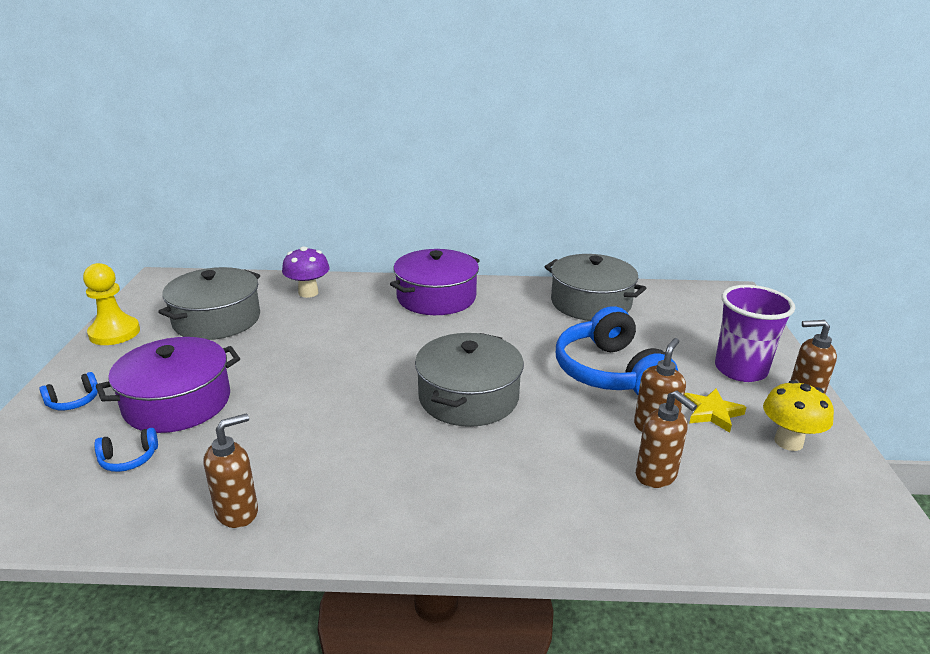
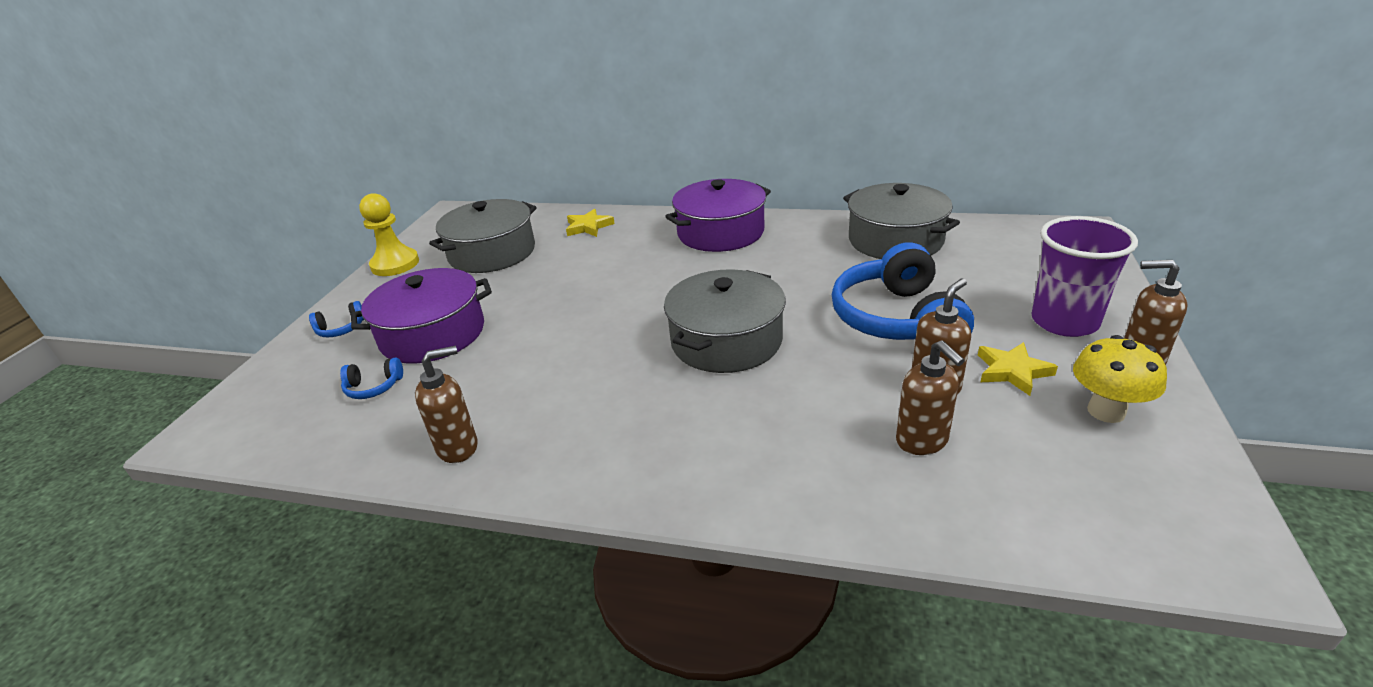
camera: 15 degrees right, 5 degrees up
purple mushroom [282,246,329,298] -> yellow star [566,209,615,237]

